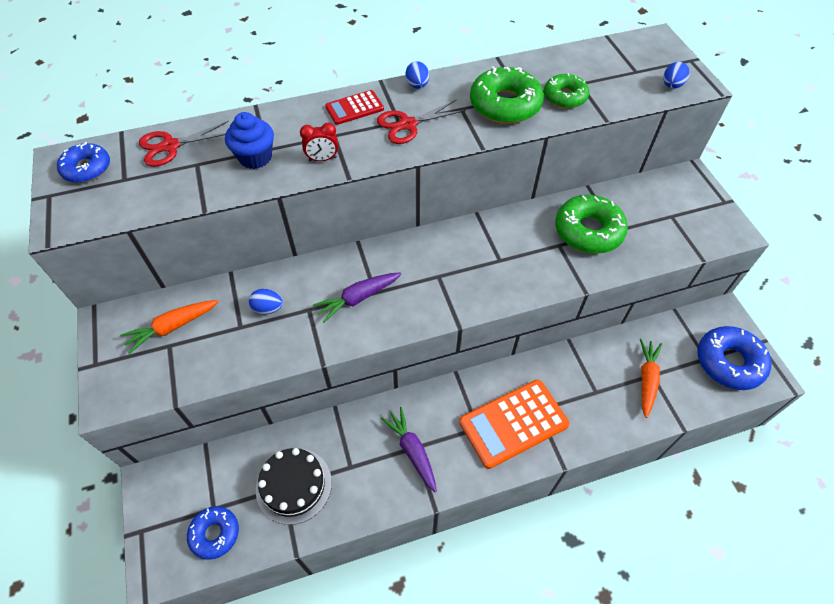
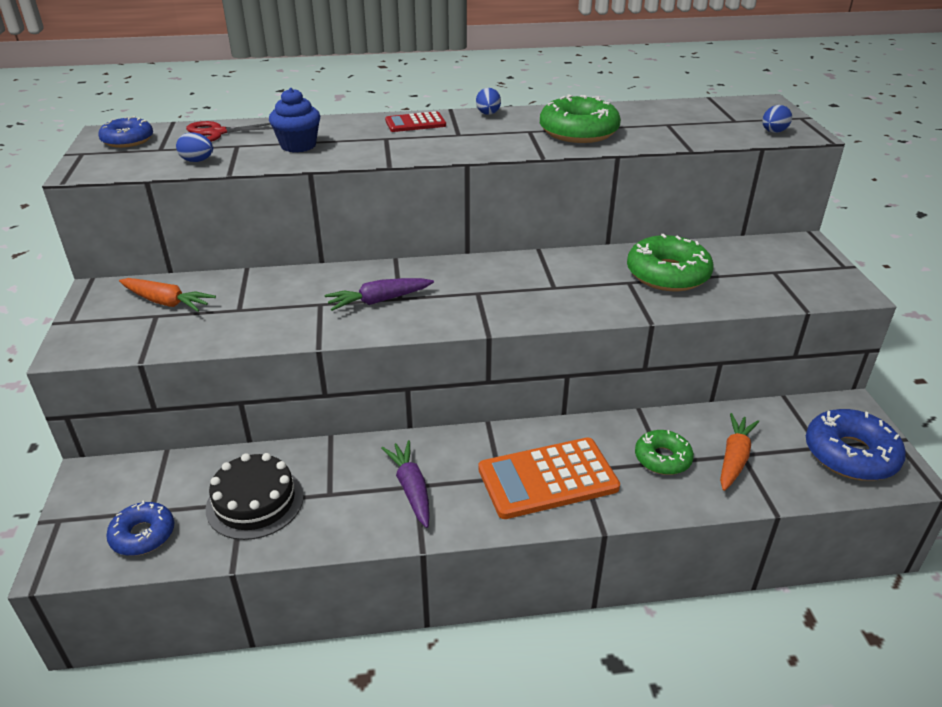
camera: 10 degrees right, 20 degrees down
orange carrot [120,300,219,354] -> orange carrot turned 135 degrees counterclockwise [119,278,216,312]
blue egg [249,289,283,314] -> blue egg moved to [176,132,213,162]
red clock [300,122,338,161] -> none
red scissors [377,100,466,144] -> none
green donut [544,73,590,109] -> green donut moved to [635,430,694,475]

